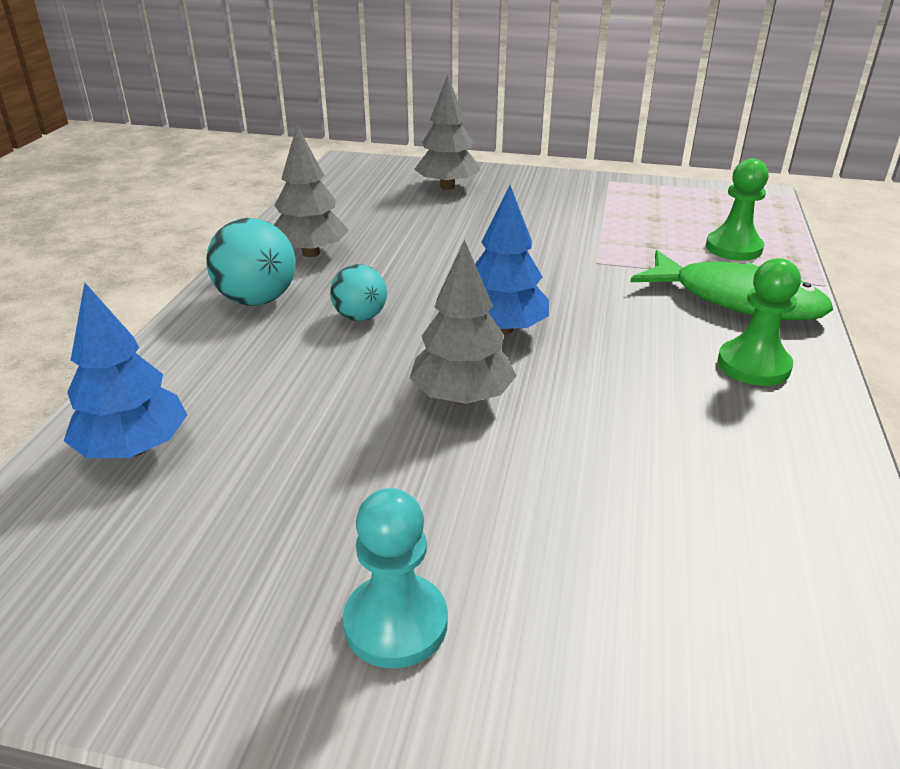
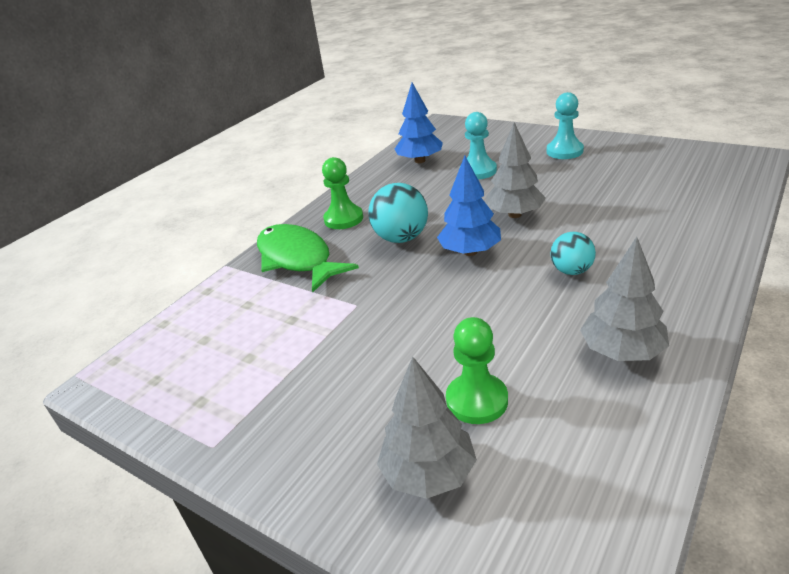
camera: 155 degrees left, 0 degrees up
blue tree [64,283,187,458] -> blue tree moved to [395,83,443,163]
turquoise ball [206,218,296,306] -> turquoise ball moved to [368,183,428,243]
green pawn [706,158,769,261] -> green pawn moved to [446,317,508,424]
none -> turquoise pawn [460,112,497,179]

